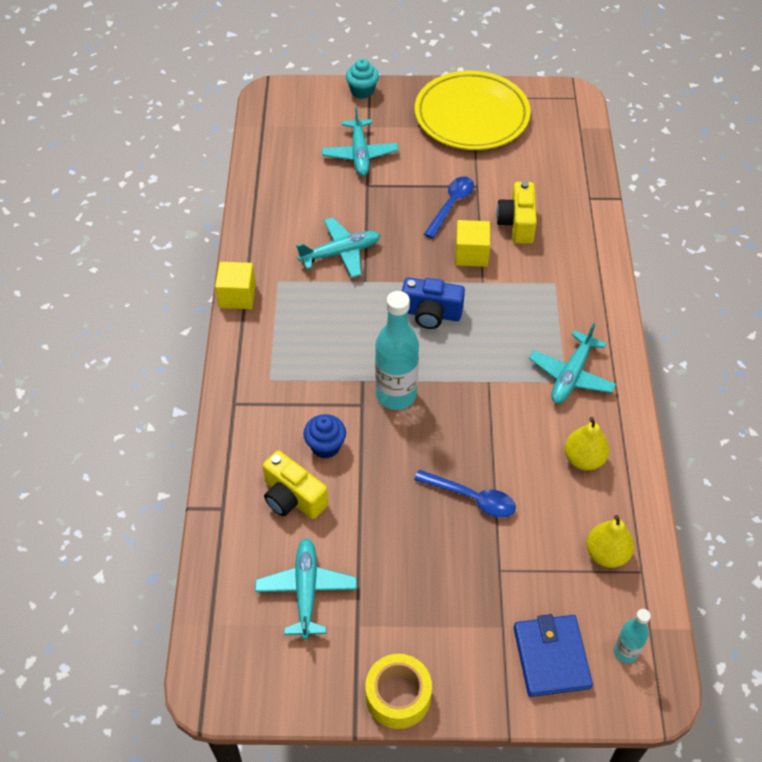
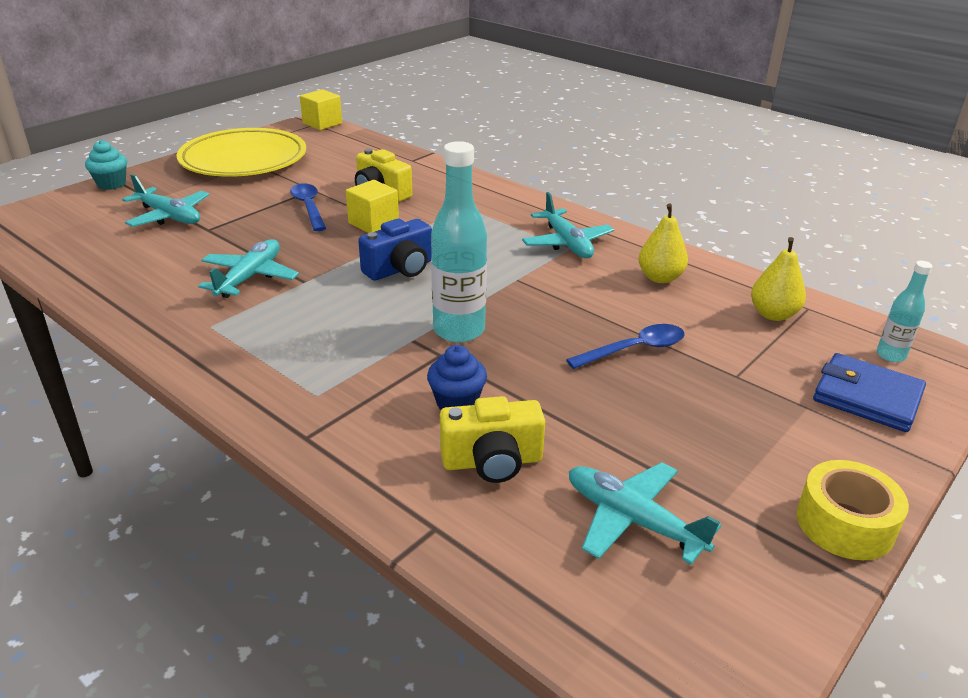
camera: 50 degrees left, 20 degrees down
yellow cube [215,262,256,309] -> yellow cube moved to [300,89,342,130]

